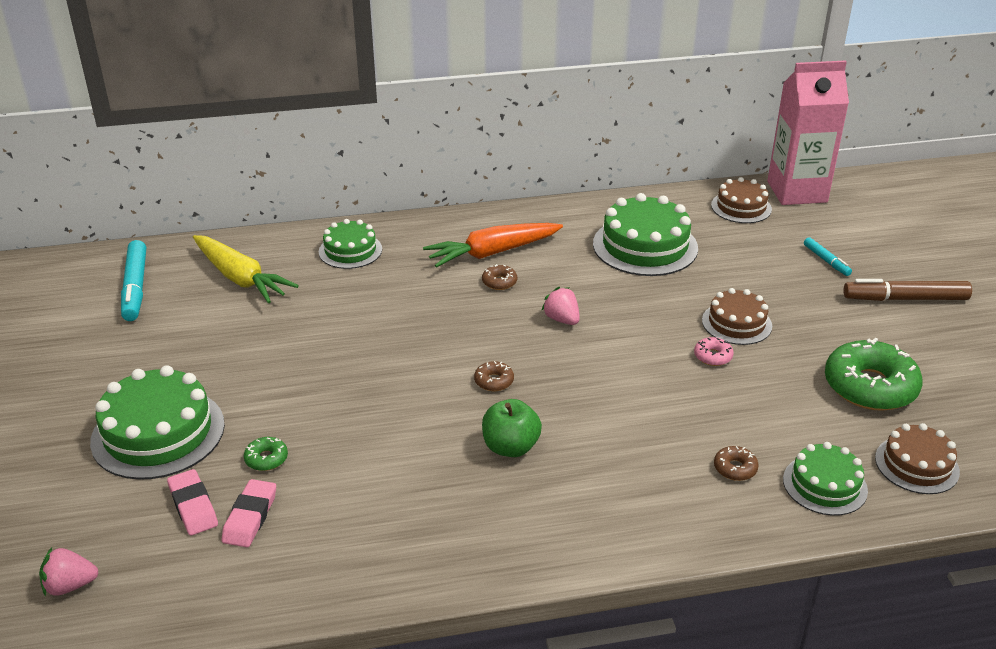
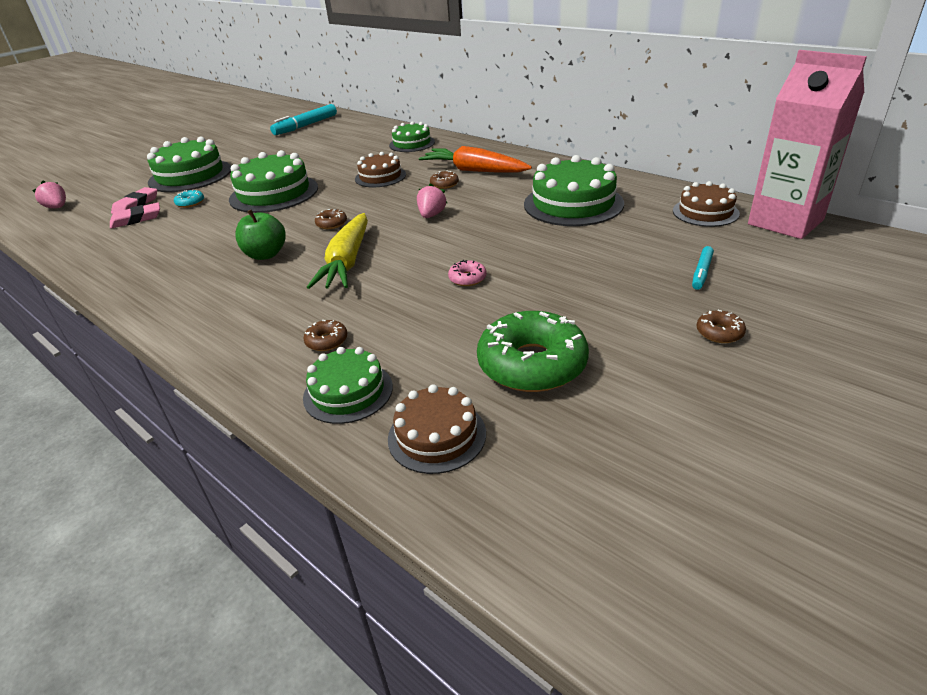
camera: 55 degrees right, 0 degrees up
yellow carrot [193,235,299,303] -> yellow carrot moved to [307,213,368,289]
green donut [244,437,288,471] -> turquoise donut [174,190,204,208]
brown cake [702,288,772,345] -> brown cake moved to [355,152,406,187]
brown marker [843,279,972,301] -> brown donut [696,310,746,343]
none -> green cake [229,150,318,213]

